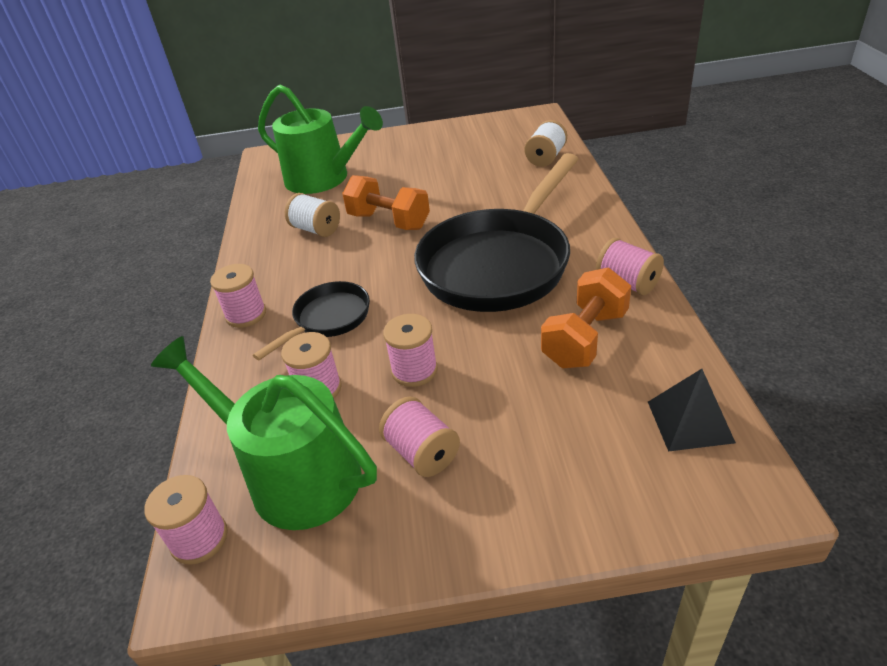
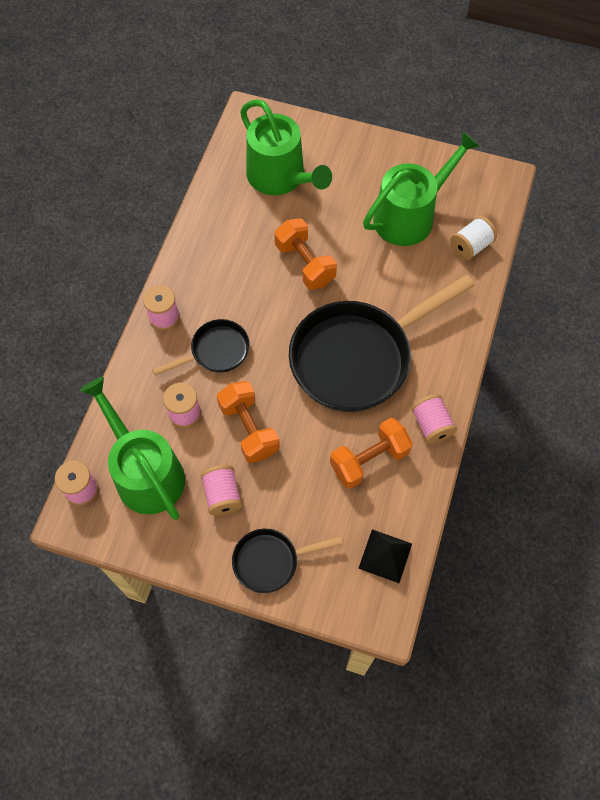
camera: 20 degrees right, 25 degrees up
white spool [285,193,340,237] -> none
pink spool [383,314,438,387] -> orange dumbbell [217,381,280,463]
none -> black pan [232,529,343,593]
none -> green watering can [363,131,480,246]

